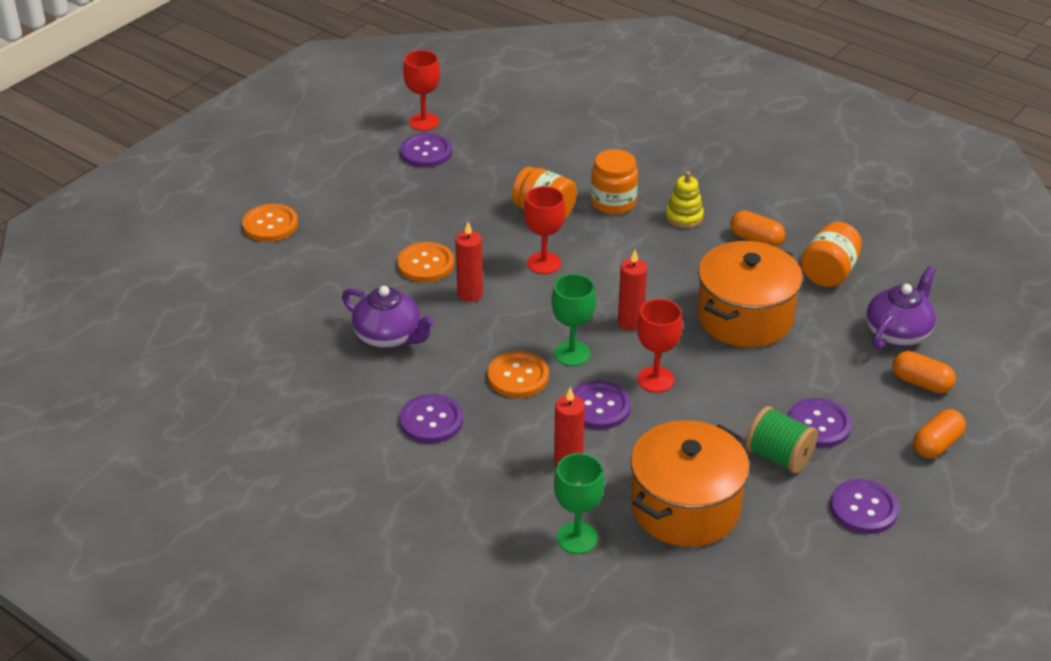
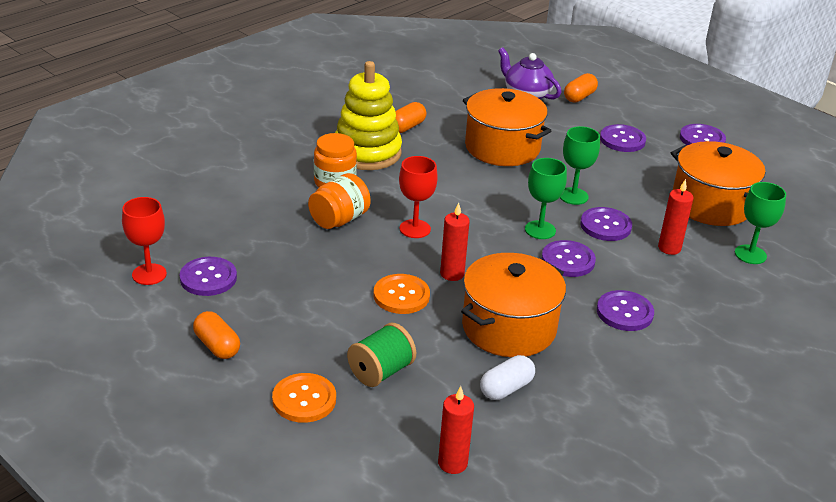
camera: 85 degrees left, 5 degrees down
purple teapot [342,286,435,349] -> orange pot [461,253,566,357]
orange button [487,351,549,398] -> purple button [541,240,596,277]
red candle [618,250,647,331] -> red candle moved to [438,386,474,474]
red goblet [637,299,683,393] -> green goblet [560,126,600,205]
yellow stacking toy [666,171,704,228] -> yellow stacking toy [335,61,402,170], size x2.10
green spool [746,406,818,474] -> green spool moved to [347,323,416,387]
orange jar [801,222,862,287] -> none
orange capsule [913,409,966,459] -> orange capsule moved to [193,311,240,359]
none -> white capsule [480,355,535,400]

